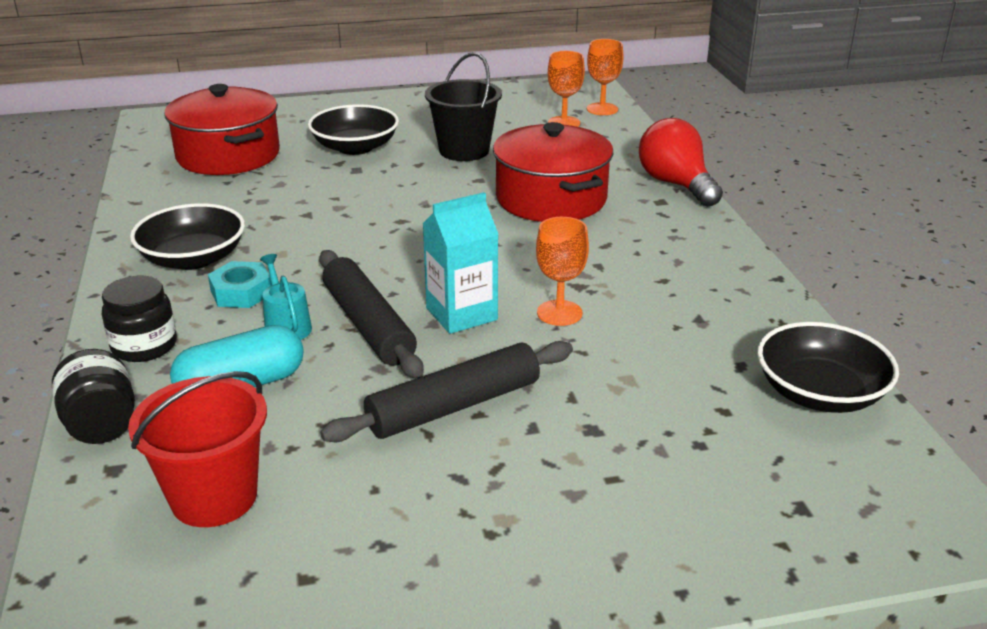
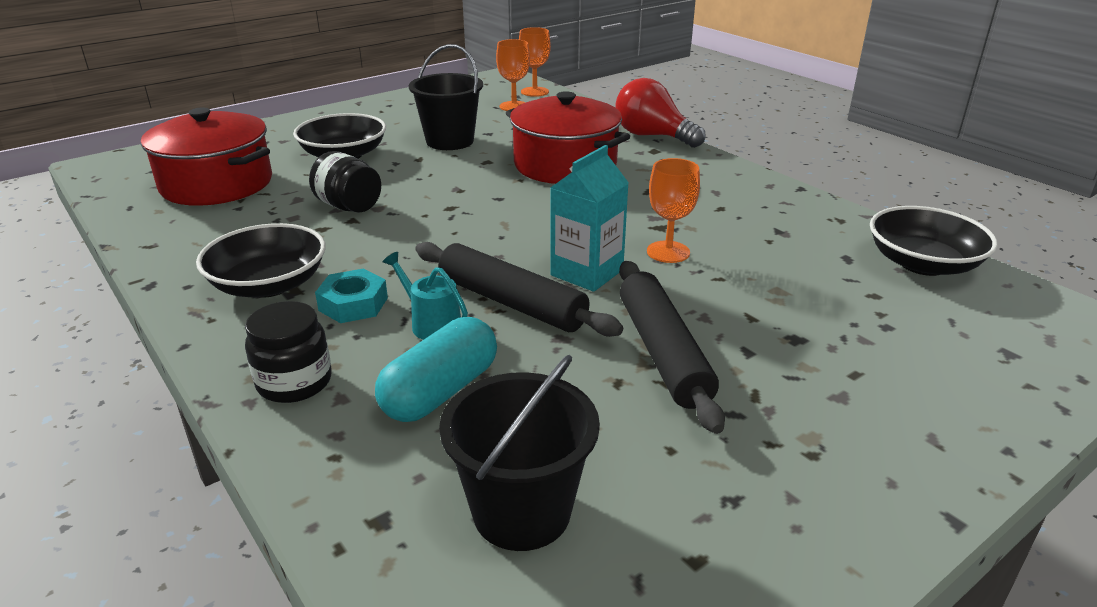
camera: 25 degrees left, 0 degrees up
black jar [52,349,135,444] -> black jar moved to [309,151,381,213]
red bucket [128,371,267,527] -> black bucket [439,355,600,551]
black rolling pin [320,341,573,442] -> black rolling pin turned 45 degrees counterclockwise [619,261,725,434]

